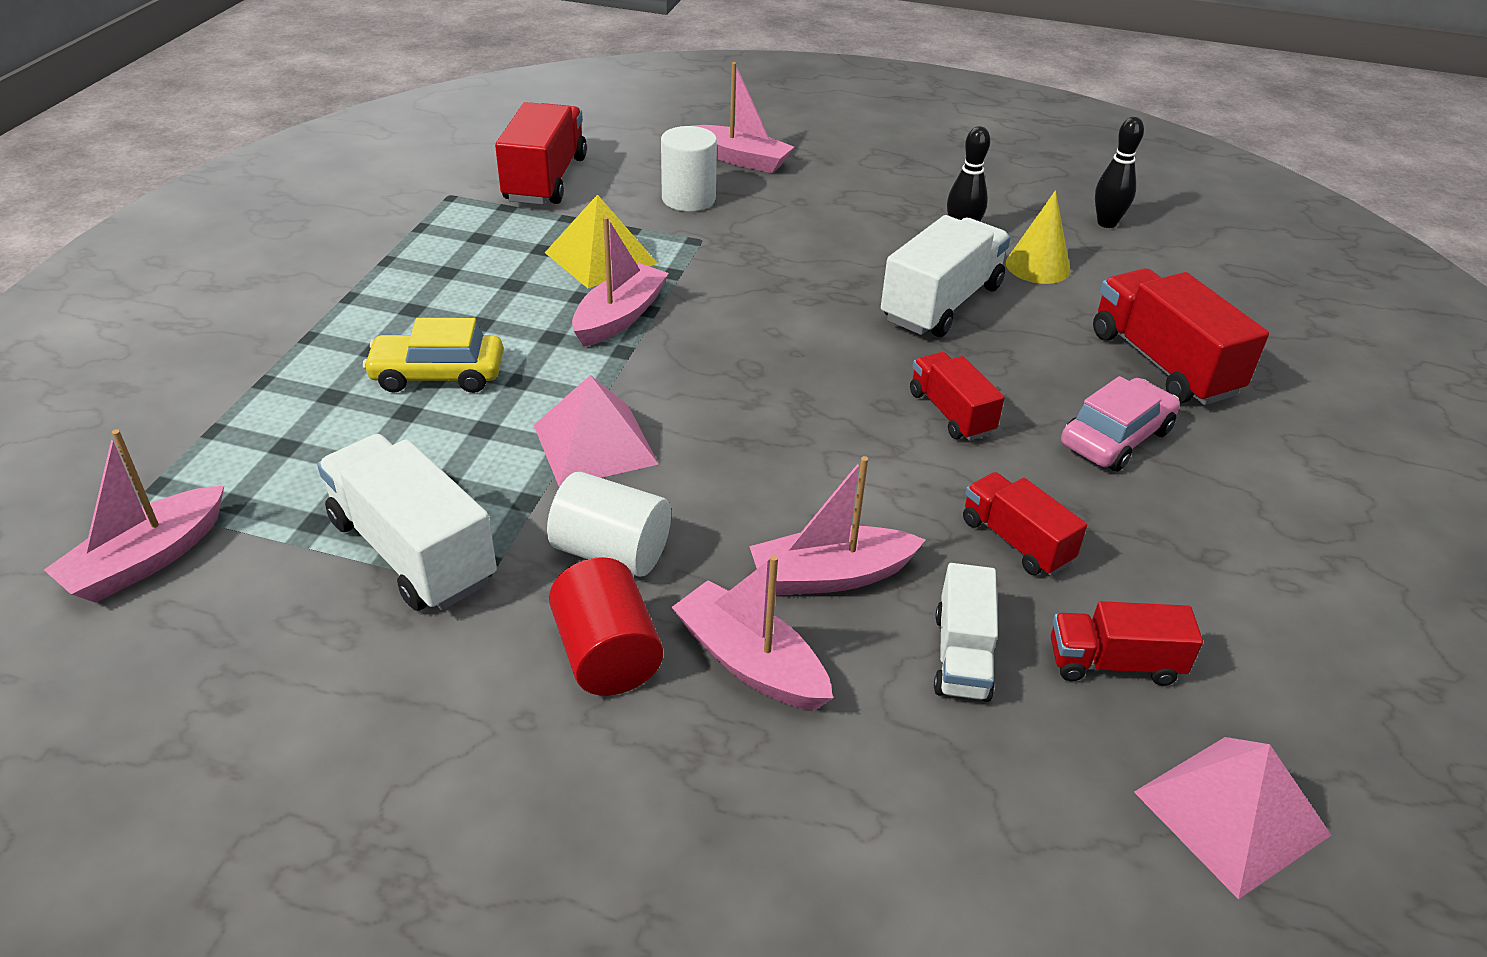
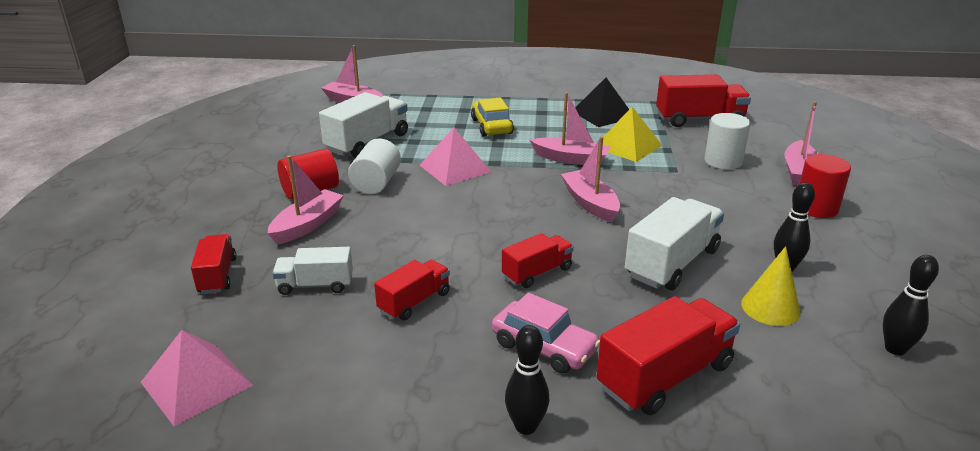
camera: 80 degrees right, 10 degrees down
pink boat [749,456,925,595] -> pink boat moved to [561,136,620,222]
white truck [881,215,1011,337] -> white truck turned 75 degrees counterclockwise [625,197,724,290]
red truck [1051,601,1203,686] -> red truck moved to [191,234,237,294]
none -> black bowling pin [505,325,549,435]
none -> black pyramid [575,78,629,127]
none -> red cylinder [800,154,851,218]

